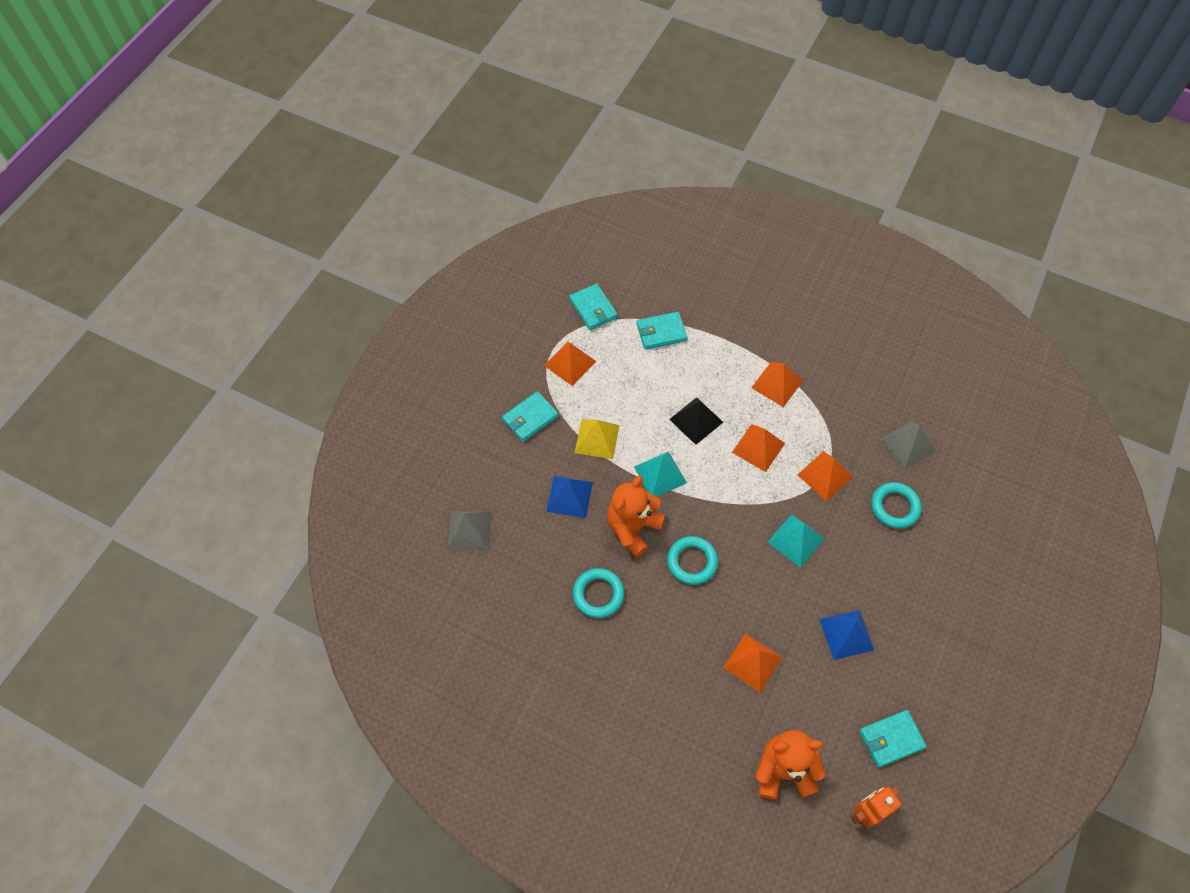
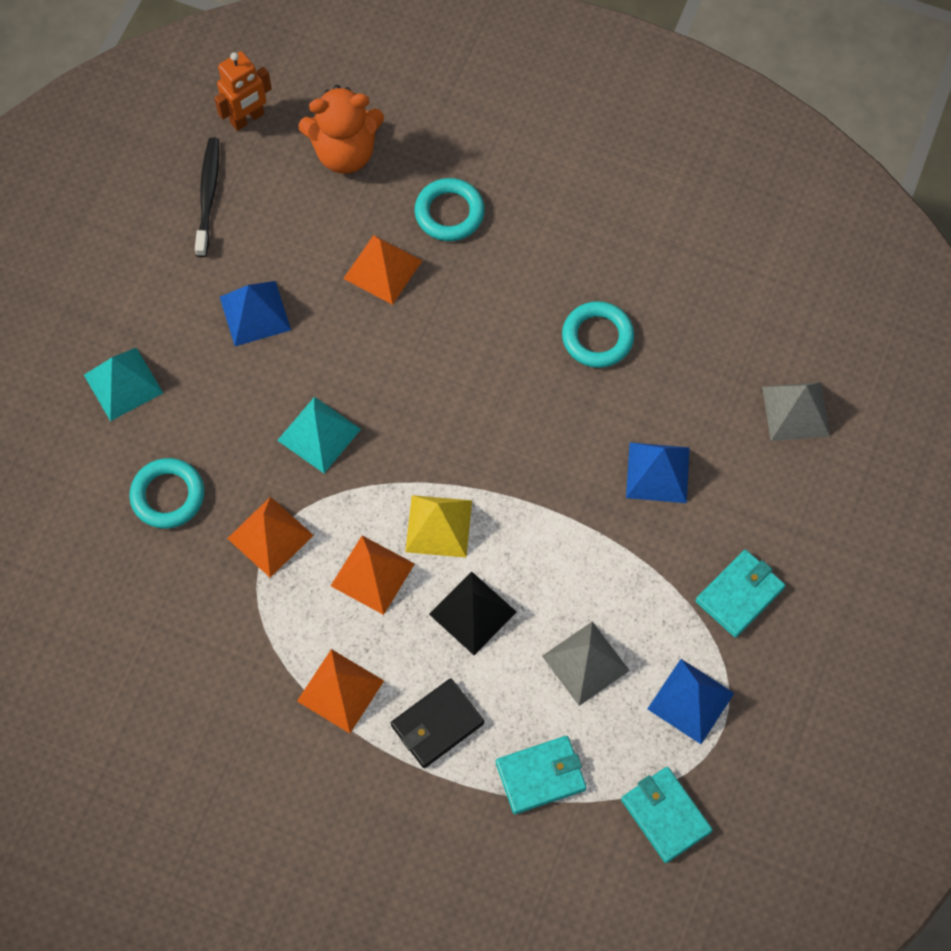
camera: 175 degrees right, 5 degrees up
orange pyramid [544,342,596,386] -> blue pyramid [647,659,734,744]
yellow pyramid [575,419,620,459] -> yellow pyramid moved to [405,495,472,558]
orange teddy bear [607,475,665,558] -> none
turquoise pyramid [634,451,687,497] -> turquoise pyramid moved to [84,348,163,421]
turquoise ring [667,536,718,585] -> turquoise ring moved to [414,178,485,241]
turquoise wallet [859,710,927,768] -> black toothbrush [195,137,219,257]
grey pyramid [881,421,936,468] -> grey pyramid moved to [542,621,630,706]
none -> black wallet [391,678,484,768]

